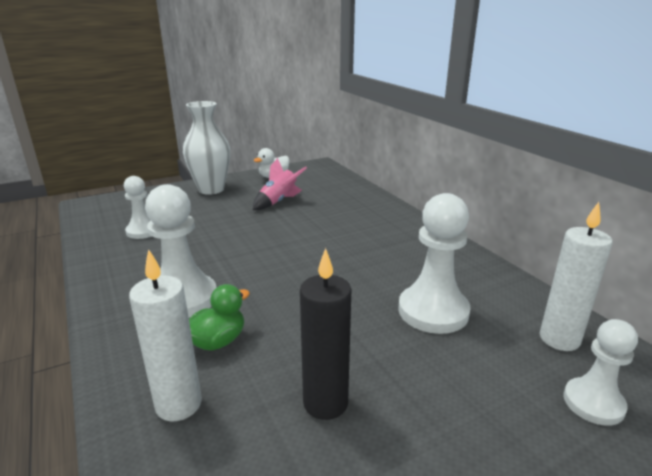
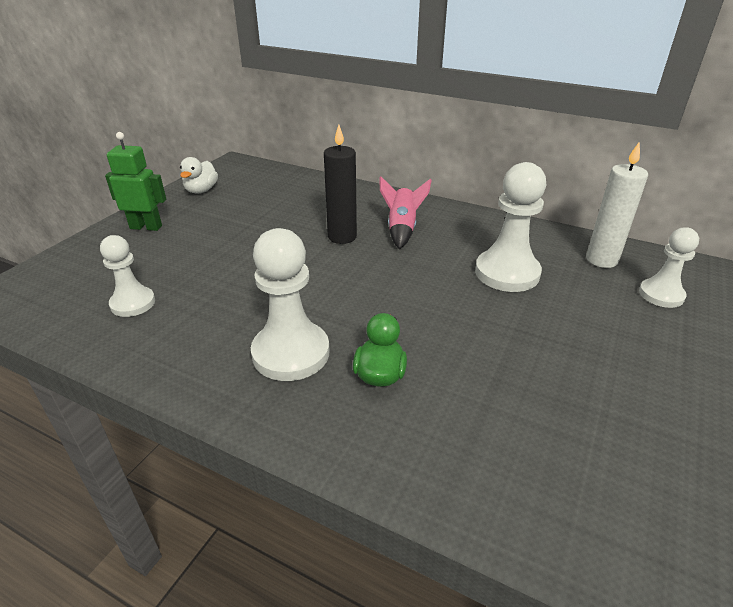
camera: 35 degrees left, 10 degrees up
white candle [129,249,202,421] -> none
white vase [183,101,230,195] -> green robot [105,132,166,231]
pink rocket [253,158,307,210] -> pink rocket moved to [379,176,432,249]
black candle [300,248,351,420] -> black candle moved to [324,124,357,244]

